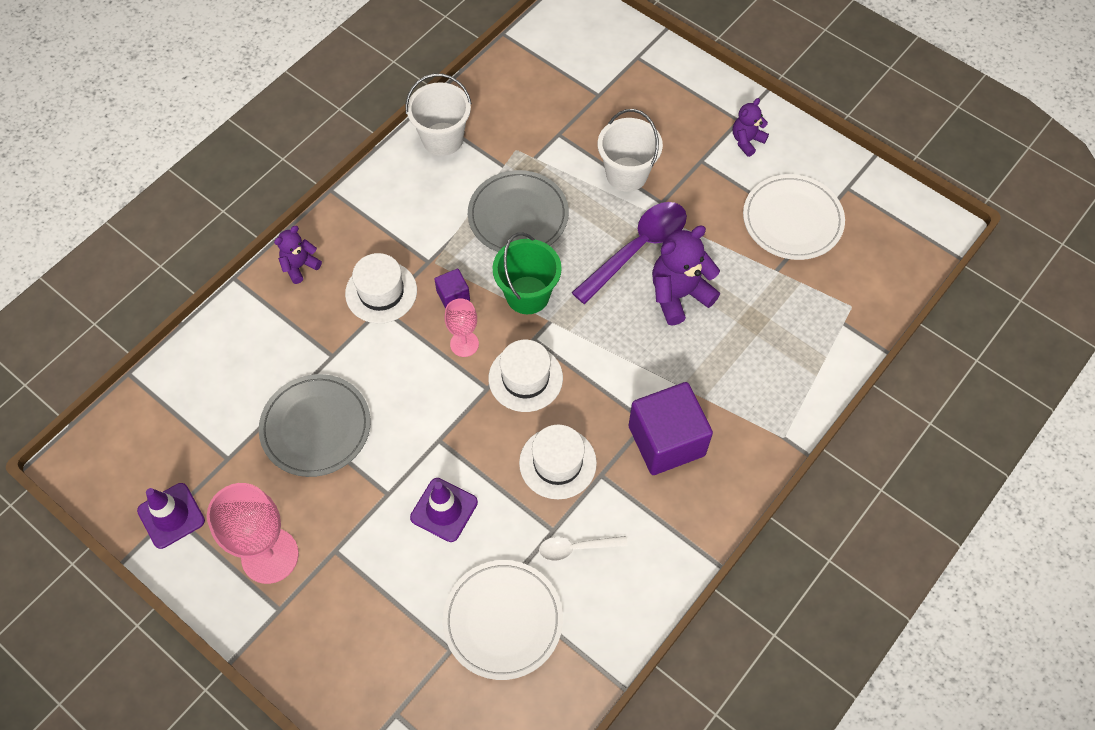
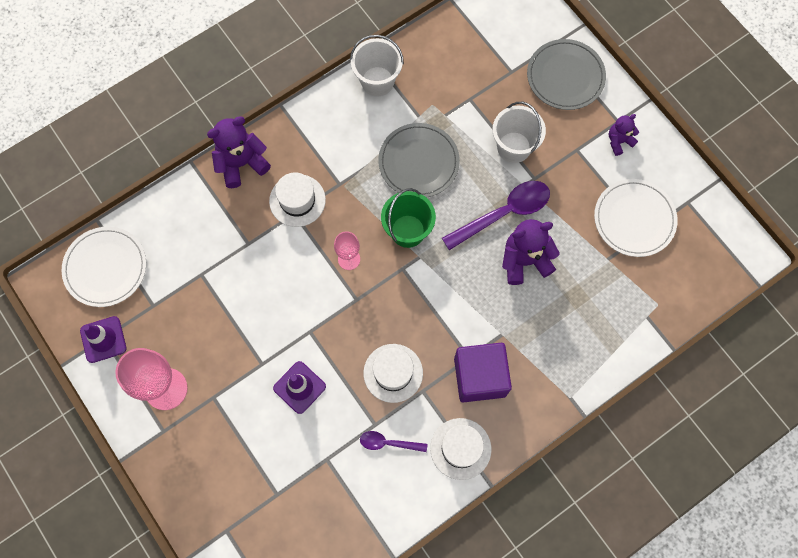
camera: 15 degrees right, 10 degrees up
grey plate [259,374,371,477] -> grey plate moved to [527,39,606,110]
purple teddy bear [274,226,322,284] -> purple teddy bear [207,116,271,188], size x1.73
purple cube [434,269,470,309] -> none
white plate [442,560,563,680] -> white plate moved to [62,226,146,307]
white hat [488,340,563,412] -> white hat moved to [430,418,491,480]
white spoon [539,536,628,561] -> purple spoon [360,431,428,452]

